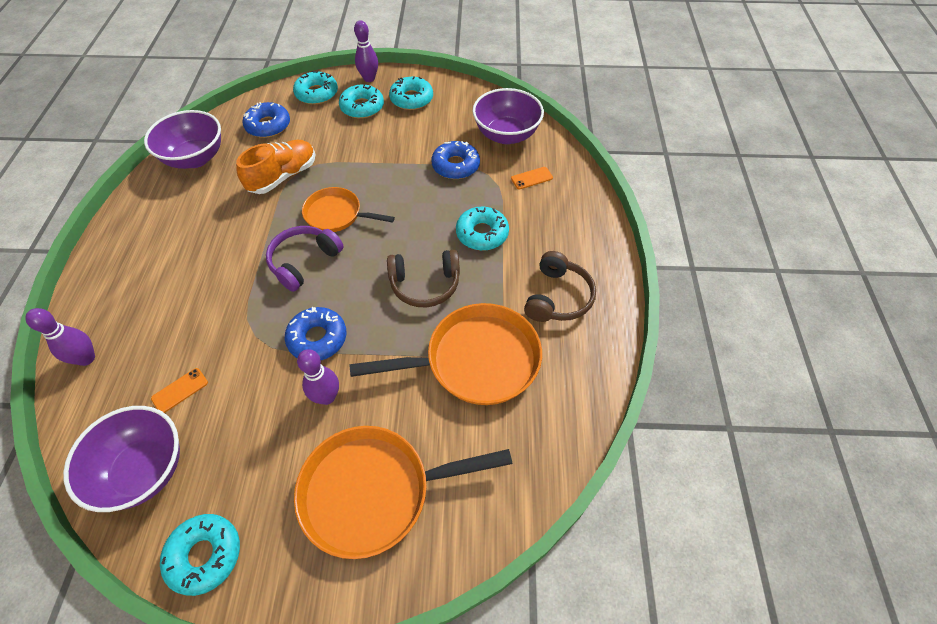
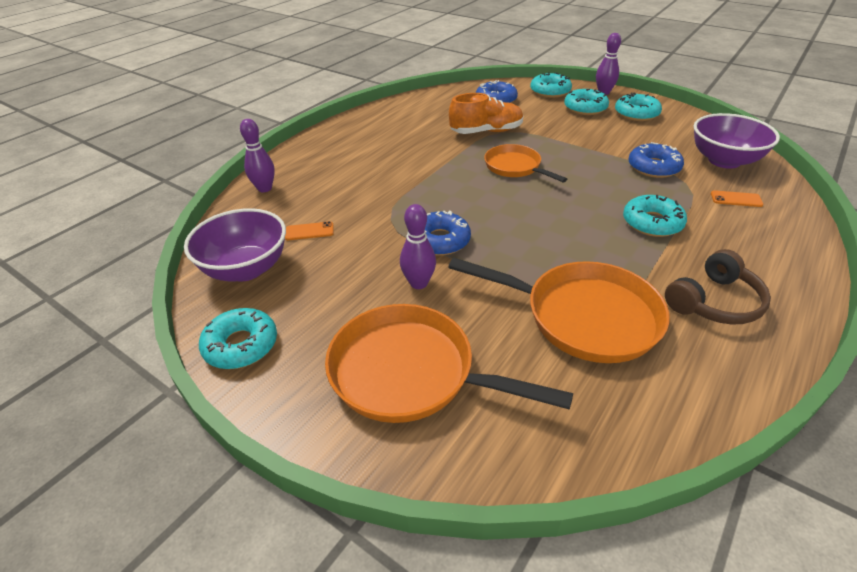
camera: 35 degrees right, 15 degrees down
purple bowl [144,110,221,169] -> none
purple headphones [266,226,344,292] -> none
brown headphones [387,250,460,307] -> none

